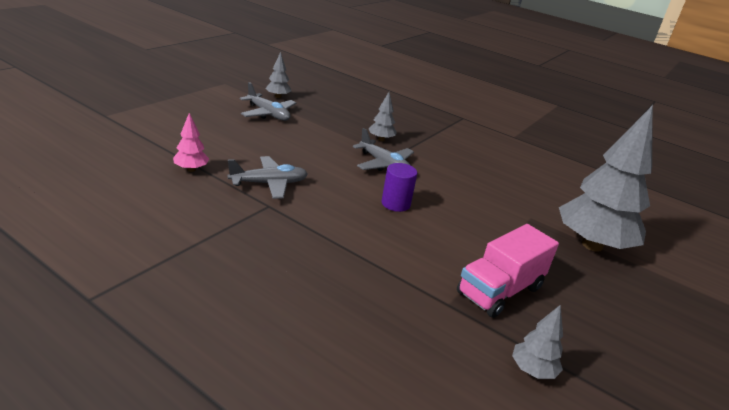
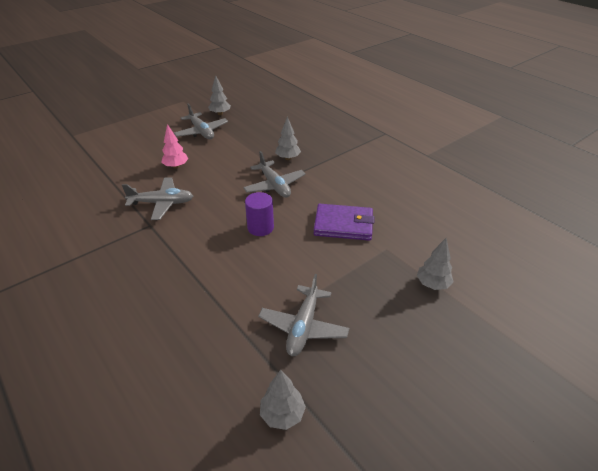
camera: 20 degrees right, 10 degrees up
pink tree [173,113,209,172] -> pink tree moved to [161,124,188,169]
pink truck [457,224,559,318] -> grey plane [258,274,349,356]
grey tree [559,105,653,252] -> grey tree [417,238,454,290], size x0.43
none -> purple wallet [313,204,374,241]

